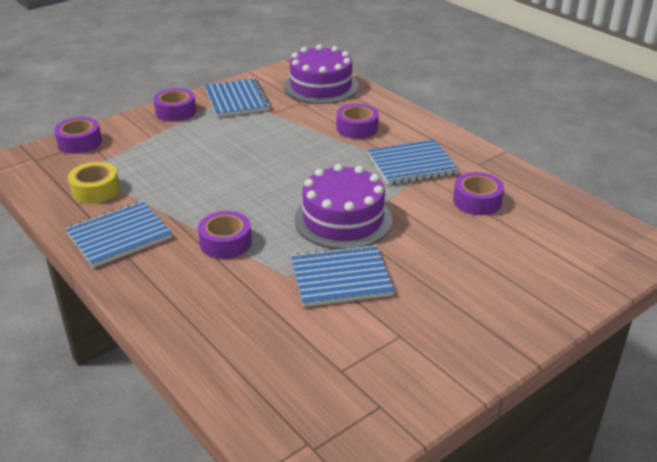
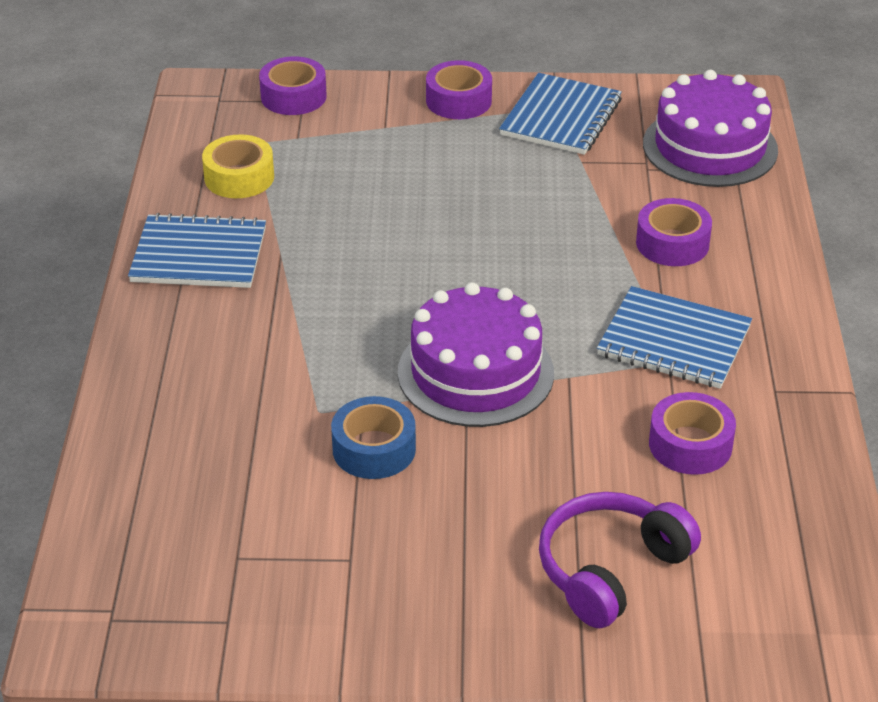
camera: 40 degrees right, 5 degrees up
purple tape [198,211,252,259] -> none
blue notebook [291,244,395,307] -> blue tape [331,396,416,479]
none -> purple headphones [539,492,701,628]

